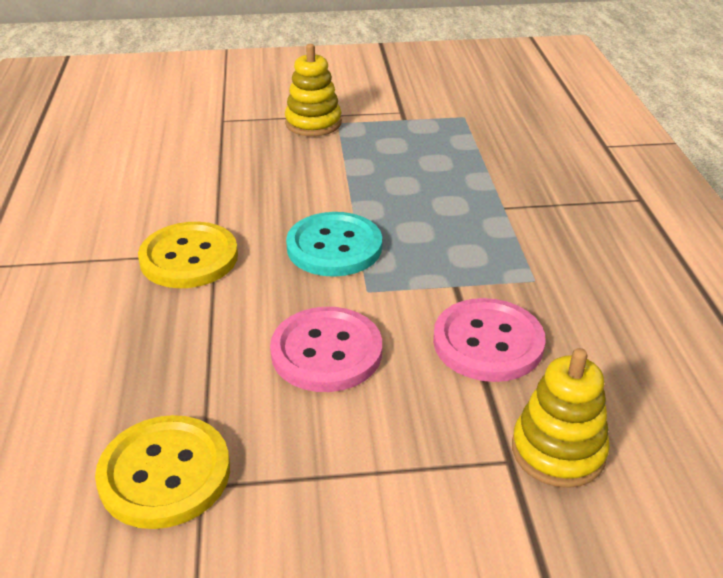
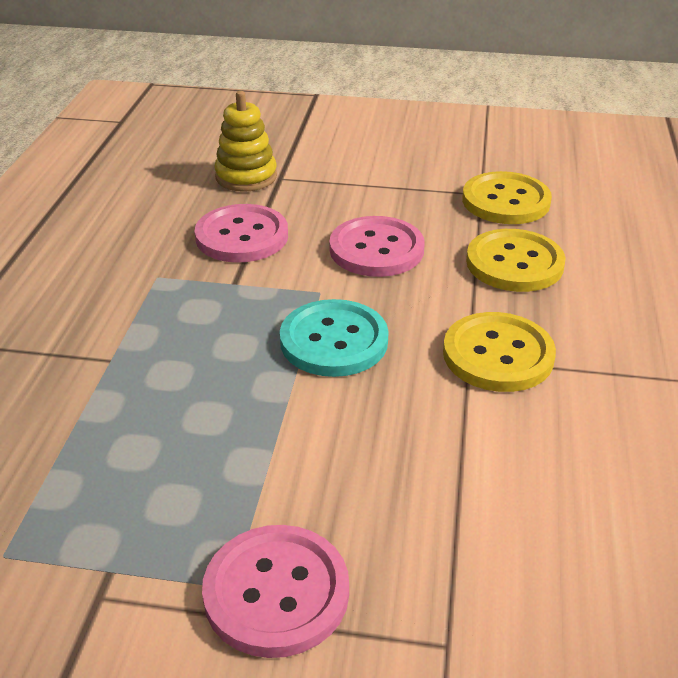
camera: 165 degrees left, 0 degrees up
yellow stacking toy [285,44,342,136] -> pink button [202,525,349,658]
none -> yellow button [466,229,566,292]

